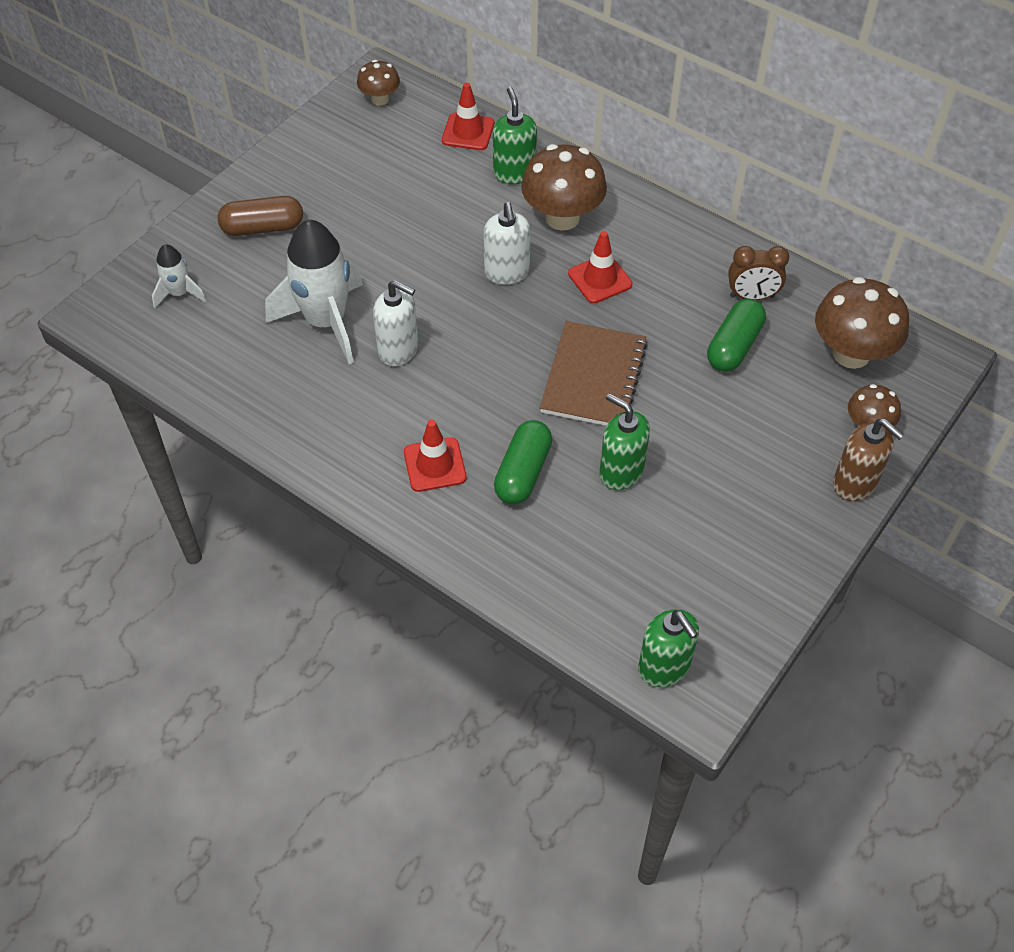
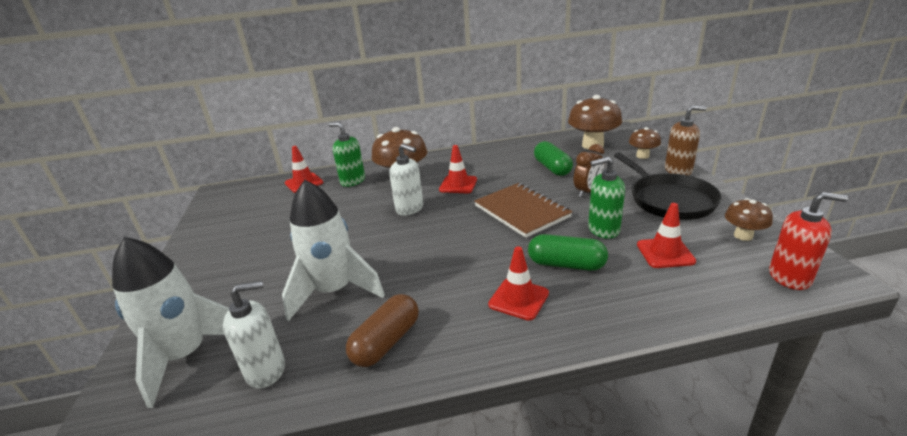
camera: 45 degrees left, 25 degrees down
white rocket [152,245,206,308] -> white rocket [112,237,229,408], size x2.01
brown capsule [218,196,303,236] -> brown capsule moved to [346,294,419,367]
brown mushroom [357,60,400,105] -> brown mushroom moved to [725,198,773,241]
white soap dispenser [373,280,418,366] -> white soap dispenser moved to [223,281,285,388]
green capsule [494,420,552,504] -> green capsule turned 45 degrees counterclockwise [528,234,608,271]
green soap dispenser [638,609,699,687] -> red soap dispenser [769,192,848,290]
brown clock [728,246,789,300] -> brown clock moved to [574,144,604,197]
none -> black pan [614,152,722,220]
none -> red traffic cone [637,203,696,268]

